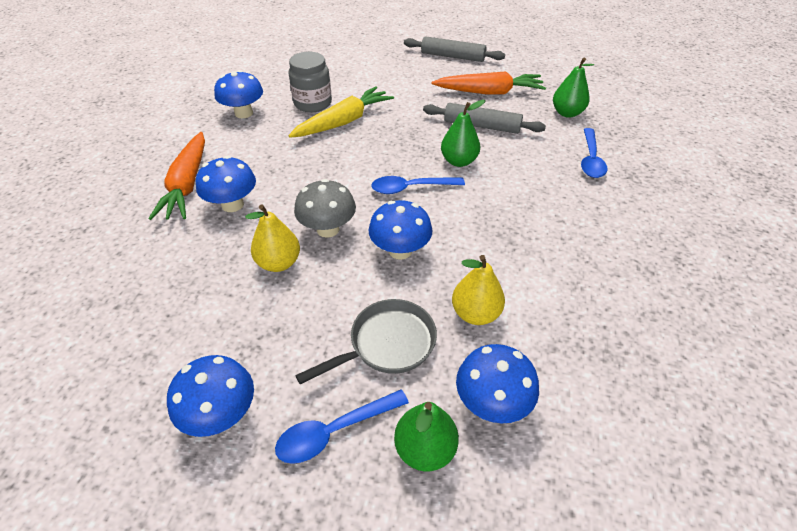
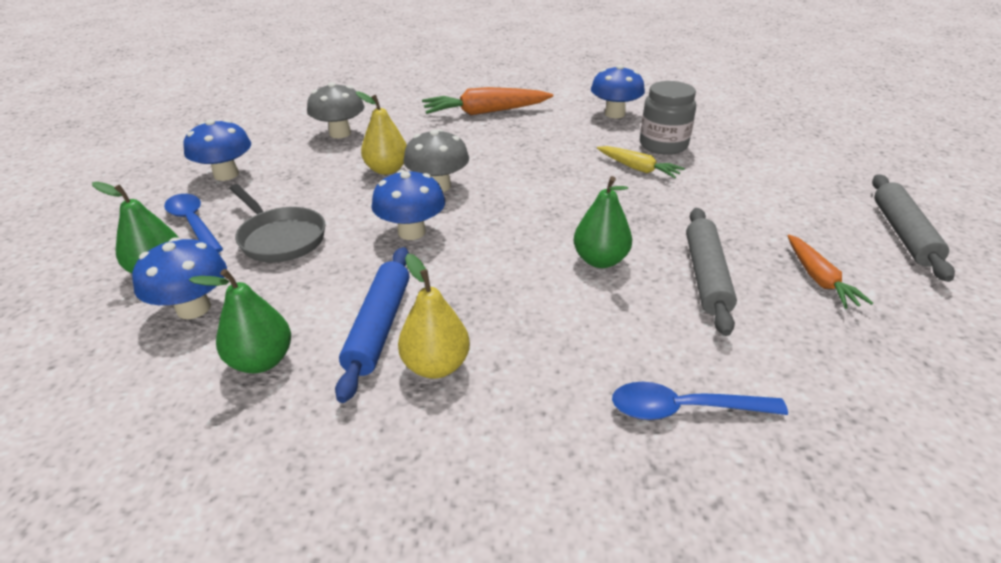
camera: 80 degrees right, 10 degrees down
blue mushroom [196,156,256,212] -> none
yellow carrot [288,86,394,138] -> yellow carrot [597,146,685,178], size x0.60
blue spoon [371,176,465,194] -> none
orange carrot [432,71,546,95] -> orange carrot [788,235,873,309], size x0.60
yellow pear [452,255,505,325] -> yellow pear moved to [398,254,470,379]
green pear [553,58,595,118] -> green pear moved to [189,269,291,373]
none -> grey mushroom [307,82,364,138]
none -> blue rolling pin [335,247,409,403]

